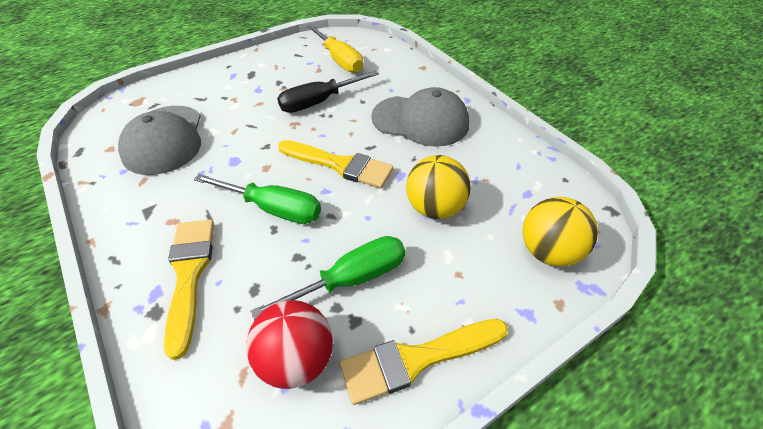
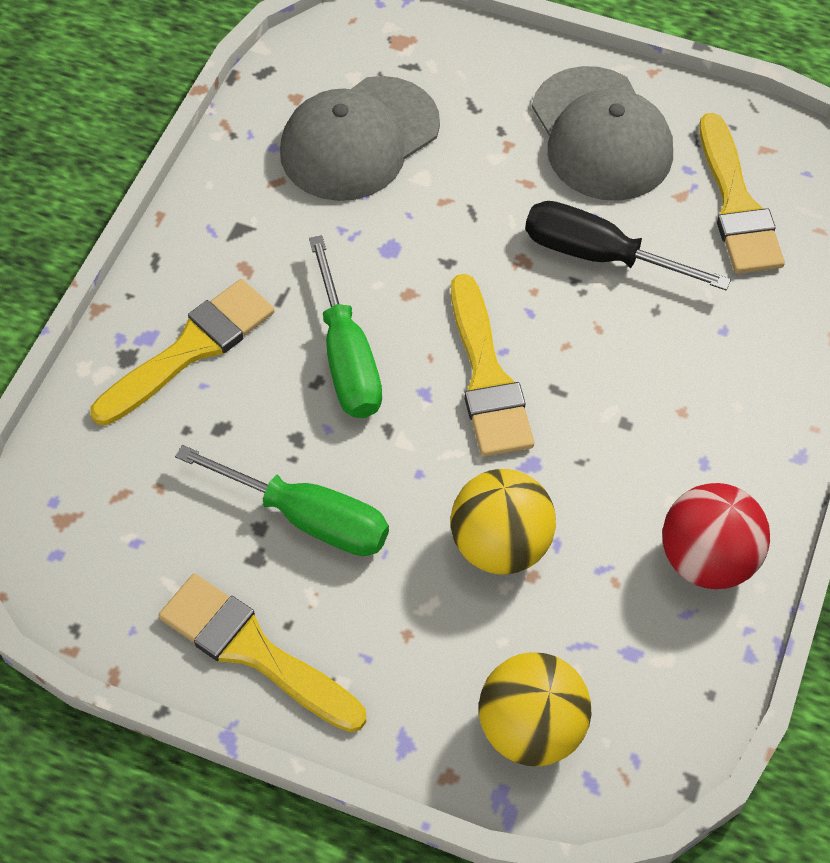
camera: 55 degrees right, 10 degrees up
red ball [246,300,333,389] -> red ball moved to [662,483,770,589]
yellow screwdriver [307,25,363,73] -> yellow brush [699,113,785,274]
grey cap [371,87,469,147] -> grey cap moved to [532,66,673,201]

